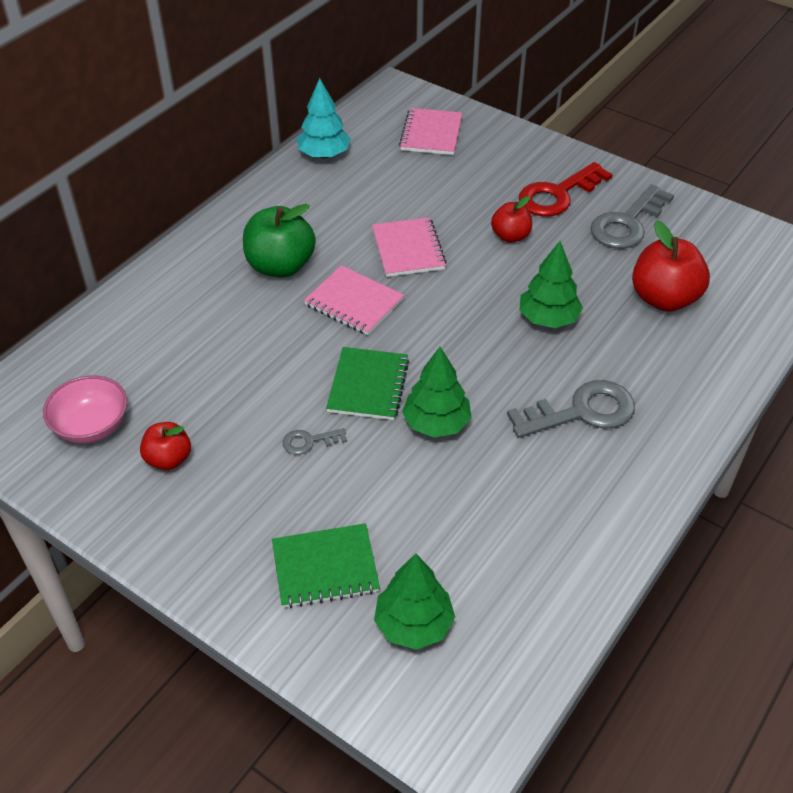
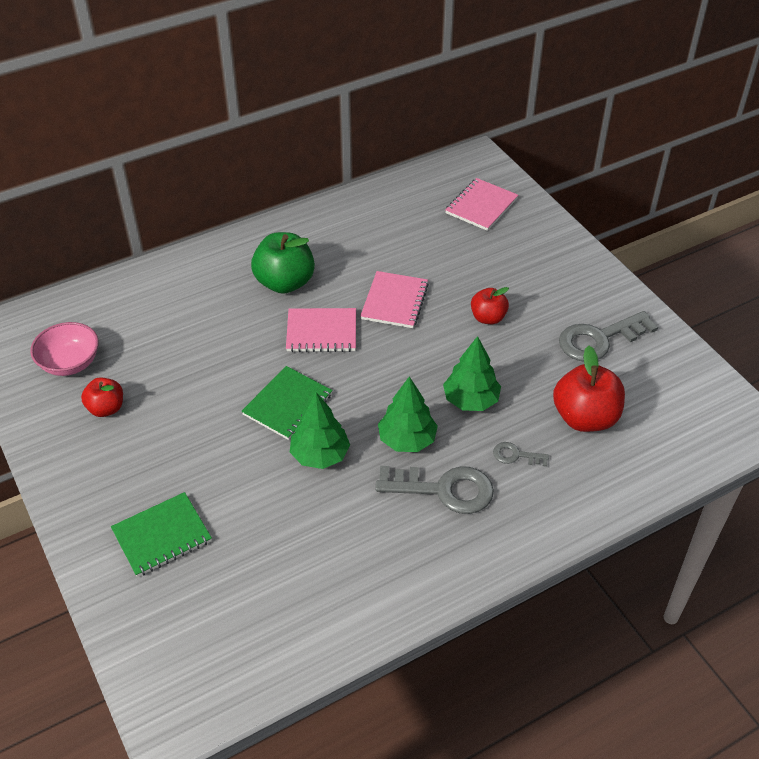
camera: 25 degrees right, 0 degrees up
green notebook [272,523,380,608] -> green notebook turned 45 degrees counterclockwise [111,492,212,577]
grey key [283,428,347,455] -> grey key moved to [493,442,549,467]
turquoise tree [297,78,351,158] -> none
pink notebook [304,265,404,335] -> pink notebook turned 60 degrees counterclockwise [286,308,356,352]
green tree [374,553,455,650] -> green tree moved to [378,376,438,452]
red key [519,162,613,217] -> none

